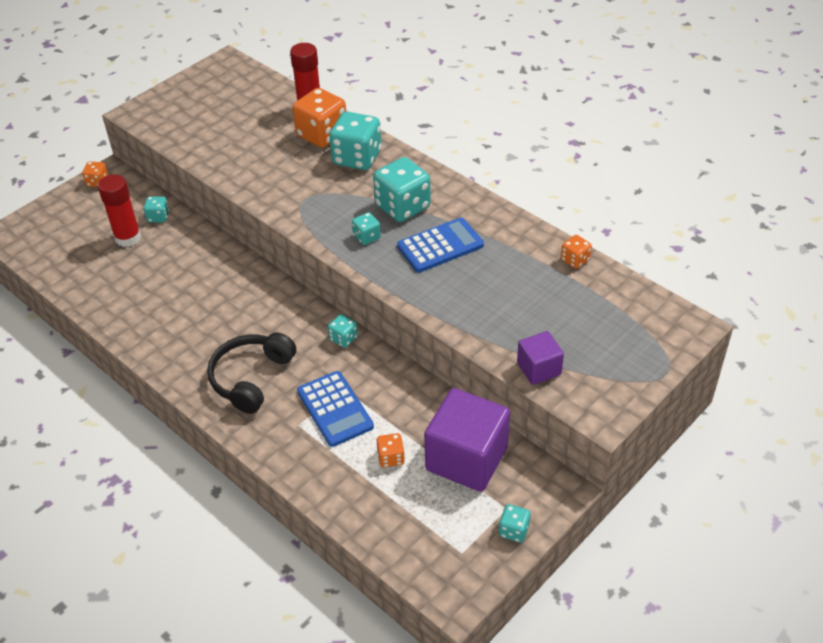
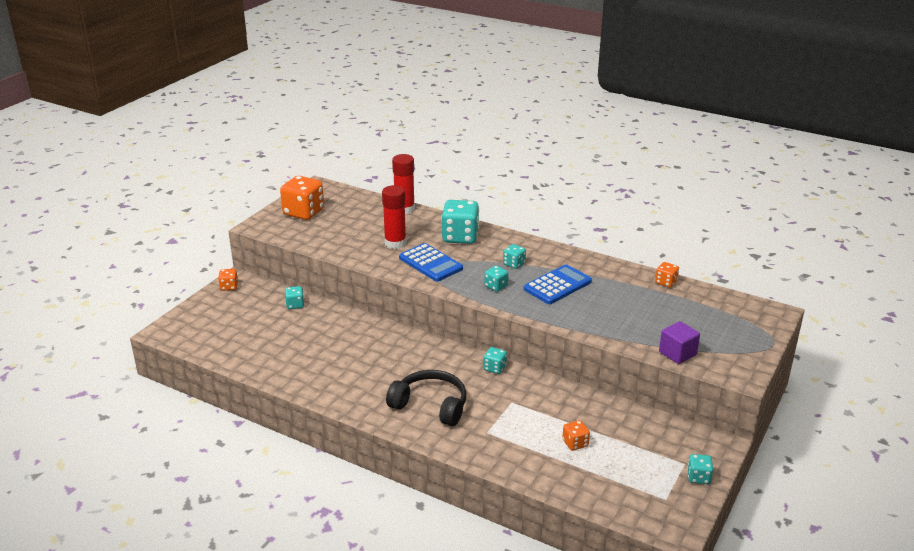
camera: 15 degrees left, 15 degrees down
red glue stick [98,174,141,247] -> red glue stick moved to [382,185,406,249]
black headphones [207,333,296,414] -> black headphones turned 105 degrees clockwise [386,370,466,426]
orange dice [293,88,346,148] -> orange dice moved to [280,176,324,220]
blue calculator [297,371,374,447] -> blue calculator moved to [399,243,463,282]
turquoise dice [373,157,431,222] -> turquoise dice [503,244,526,269], size x0.50
purple cube [424,388,510,492] -> none

